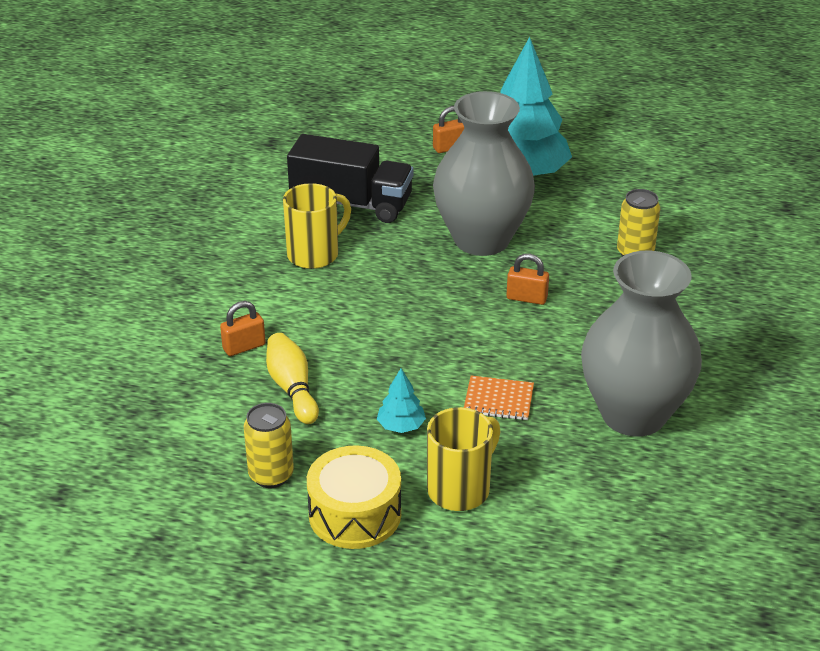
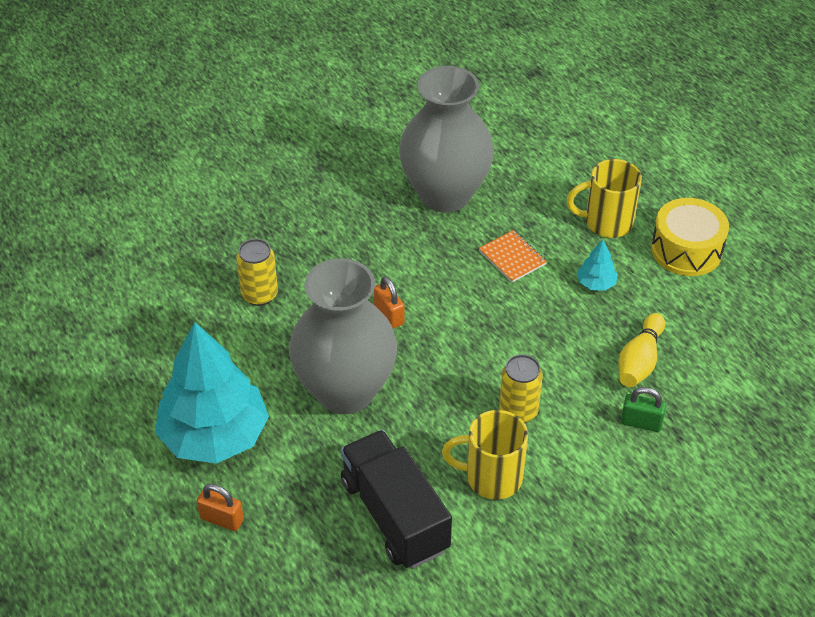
camera: 135 degrees left, 10 degrees up
orange padlock [220,301,266,356] -> green padlock [621,387,666,432]
yellow can [243,403,294,488] -> yellow can moved to [499,354,543,423]

